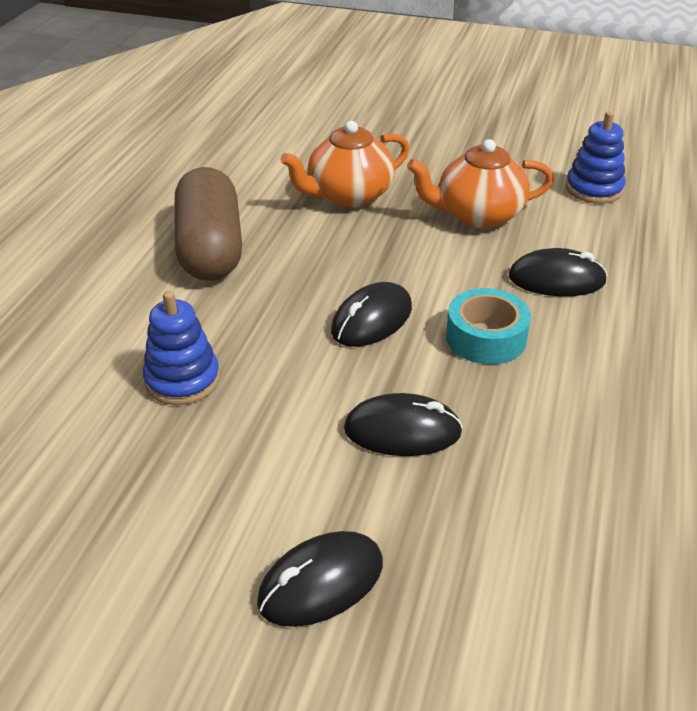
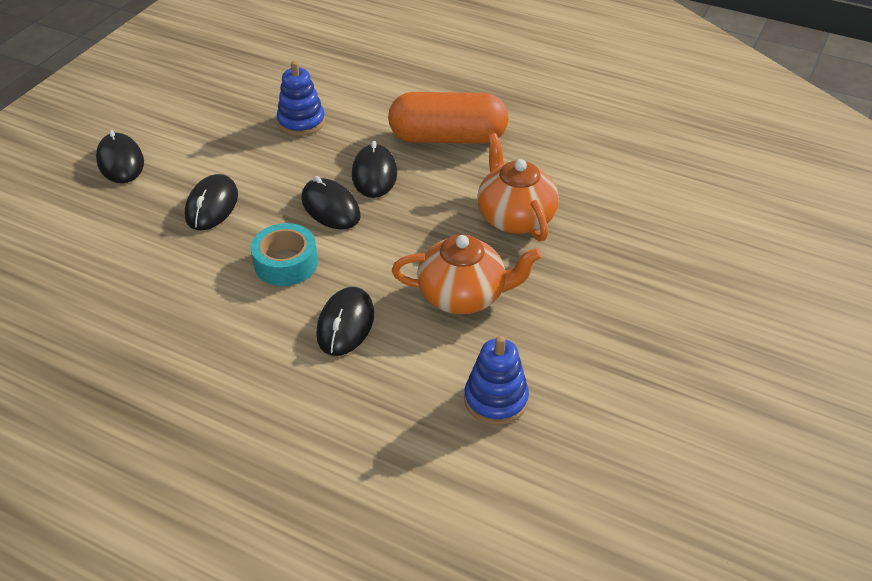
camera: 100 degrees right, 5 degrees up
brown capsule [175,167,242,281] -> orange capsule [388,92,509,144]
orange teapot [407,139,554,228] -> orange teapot turned 90 degrees clockwise [392,234,542,314]
none -> black mouse [352,141,397,198]

